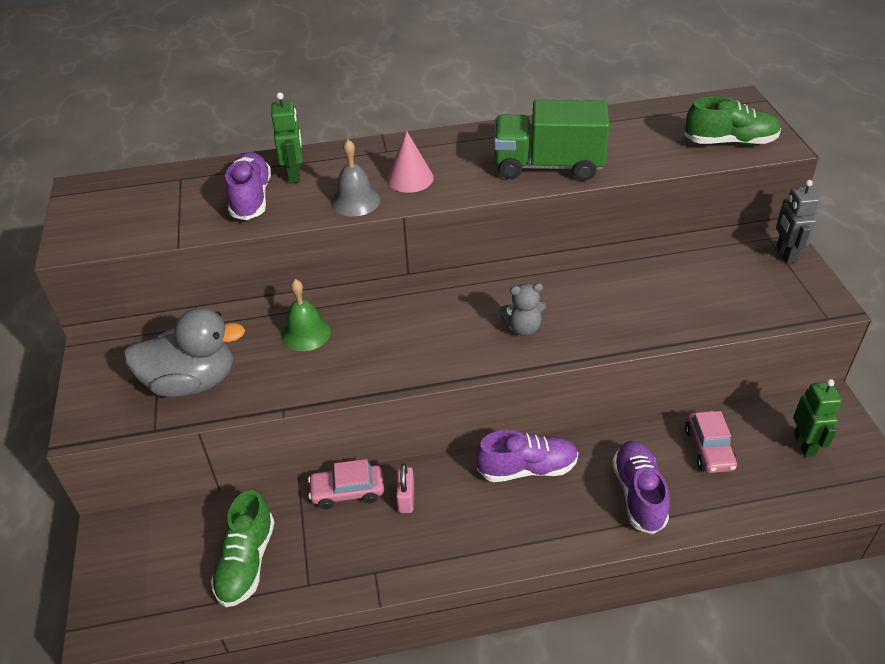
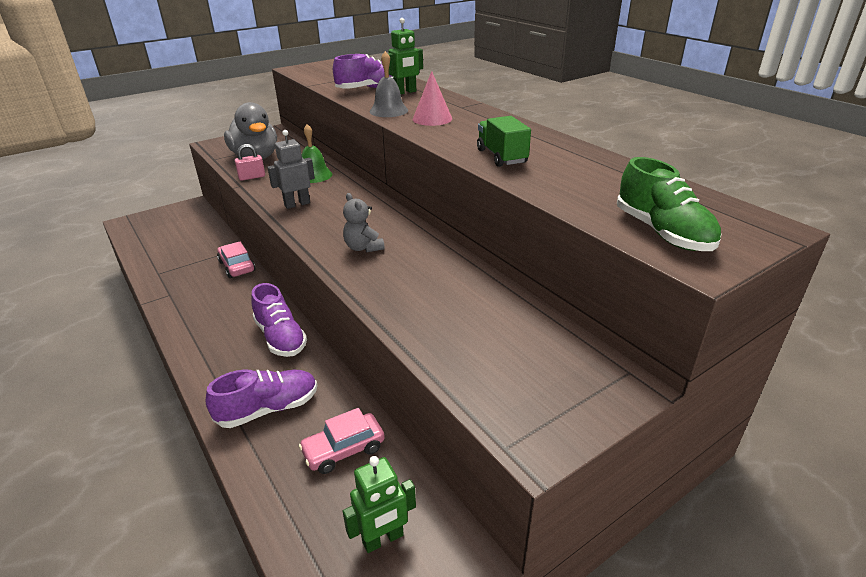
camera: 65 degrees right, 10 degrees down
green shoe [211,490,275,607] -> none
pink padlock [396,464,414,513] -> pink padlock moved to [235,144,265,181]
green truck [494,100,610,181] -> green truck [477,116,531,167], size x0.60
grey robot [776,180,820,263] -> grey robot moved to [267,130,315,209]

